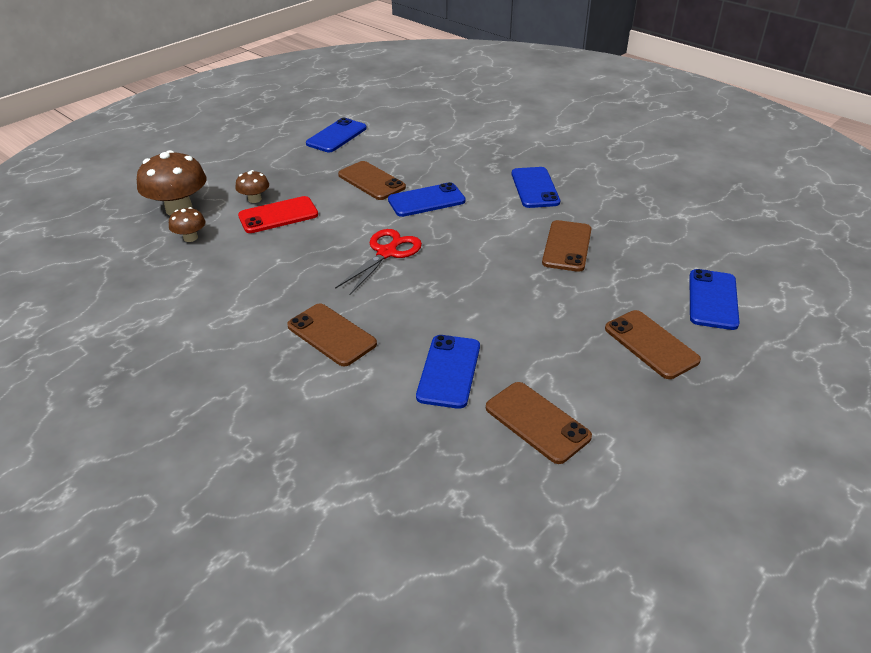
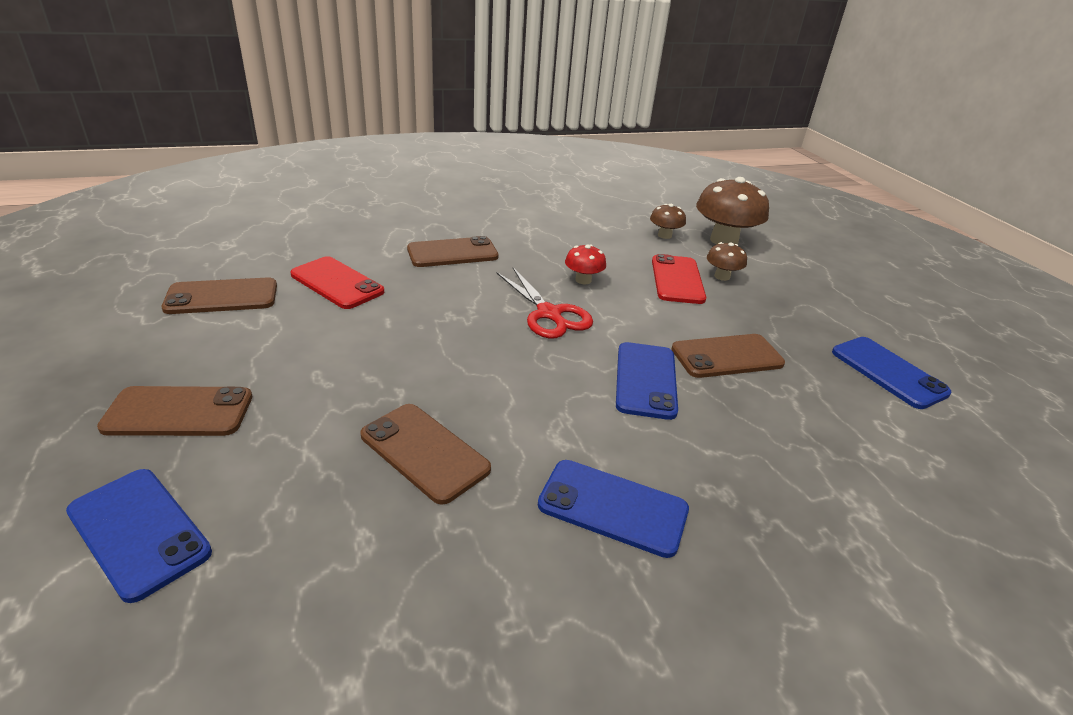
camera: 115 degrees right, 5 degrees down
blue phone [416,335,480,409] -> red phone [290,256,384,309]
none -> red mushroom [565,245,606,284]

